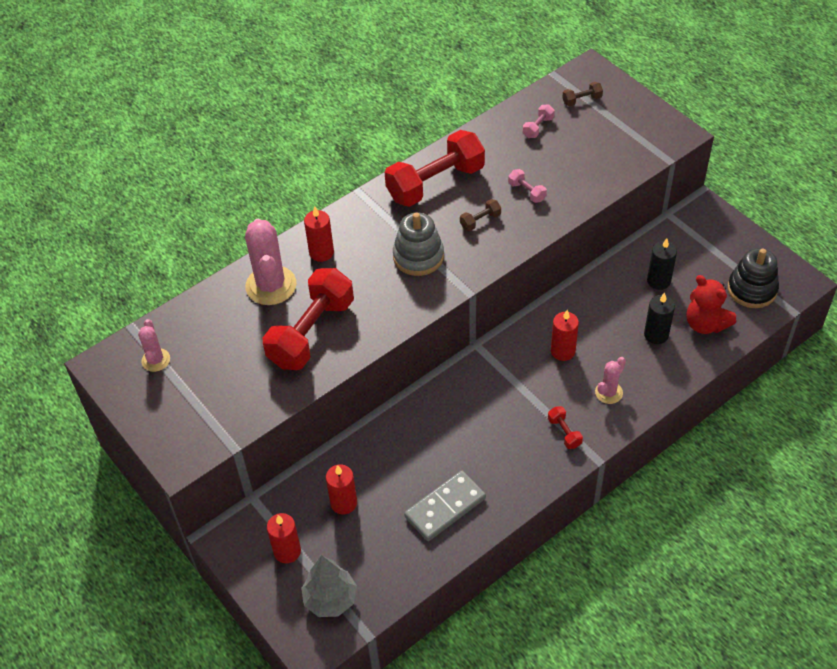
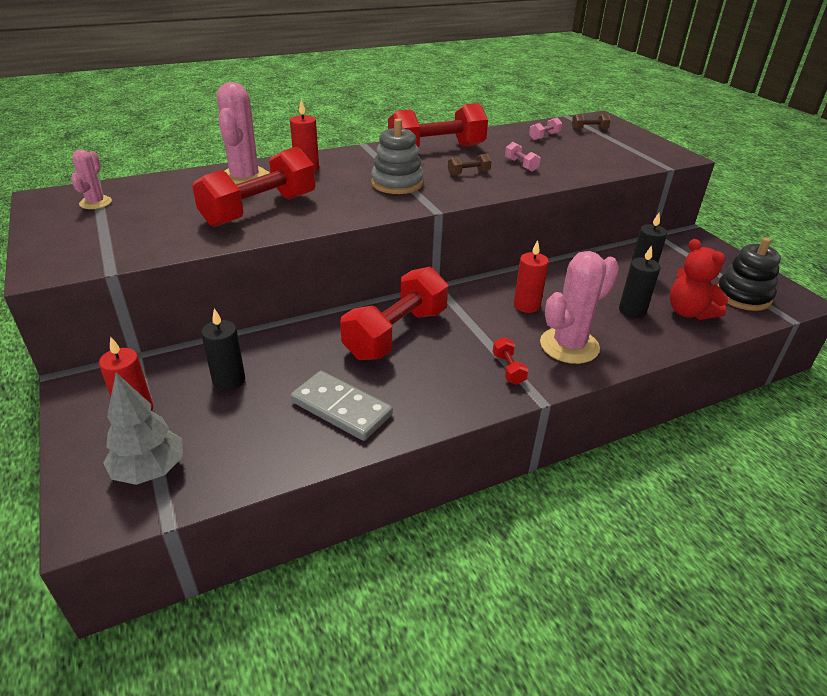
camera: 10 degrees right, 15 degrees down
red candle [326,464,357,514] -> black candle [201,308,245,391]
grey domino [404,470,486,541] -> grey domino turned 60 degrees clockwise [290,371,393,441]
pink cactus [595,357,626,404] -> pink cactus [540,251,619,364], size x1.85
none -> red dumbbell [340,267,448,360]

